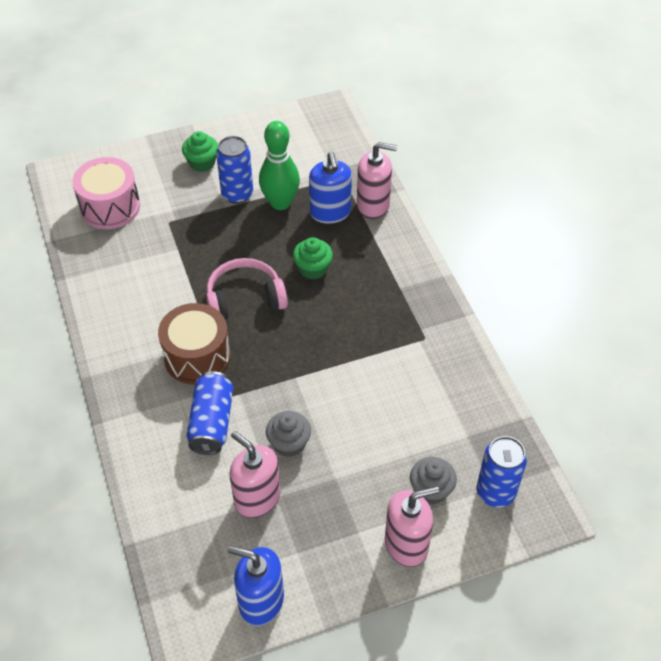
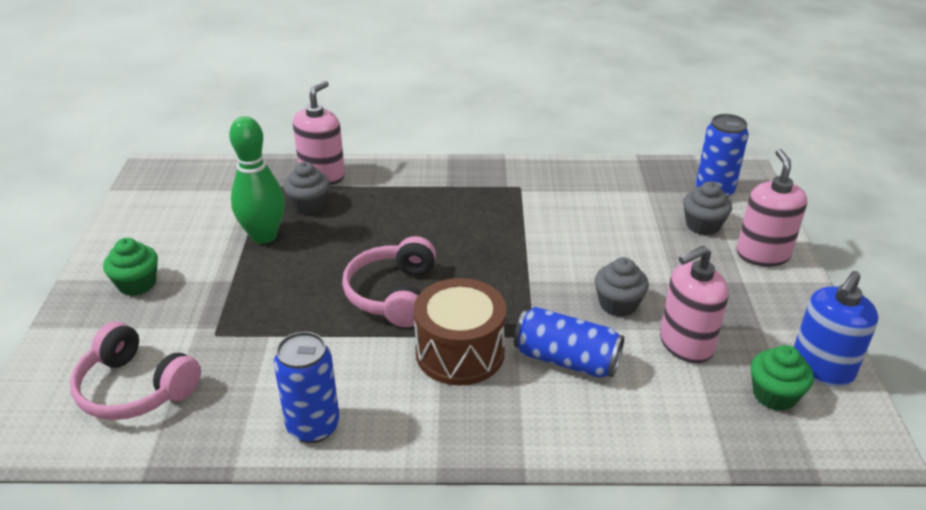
camera: 70 degrees left, 15 degrees down
pink drum [72,157,140,229] -> pink headphones [70,322,201,420]
blue can [216,136,253,204] -> blue can moved to [274,332,340,443]
green cupcake [293,237,333,279] -> green cupcake moved to [751,345,814,411]
blue soap dispenser [309,152,352,224] -> grey cupcake [283,162,330,214]

